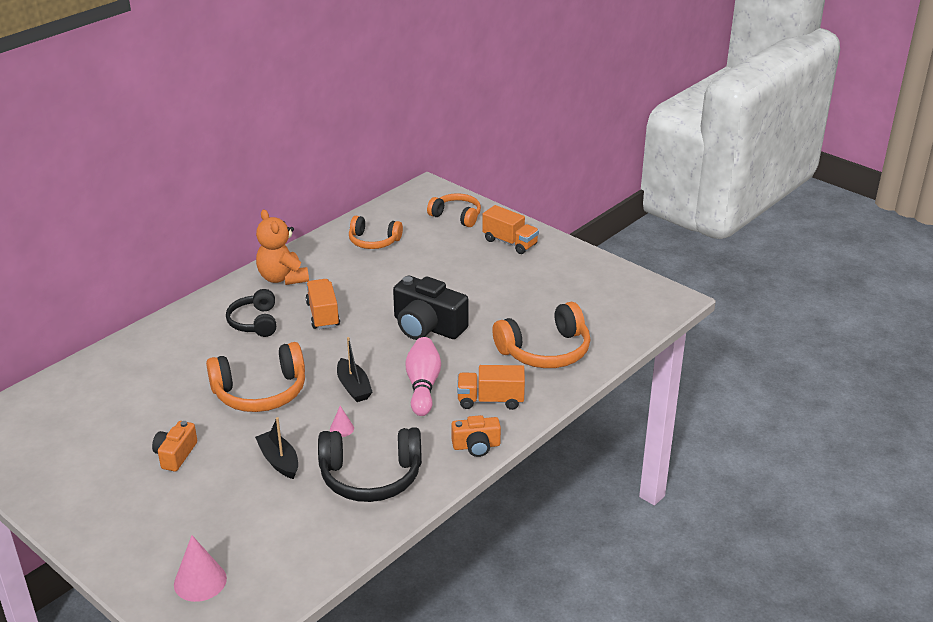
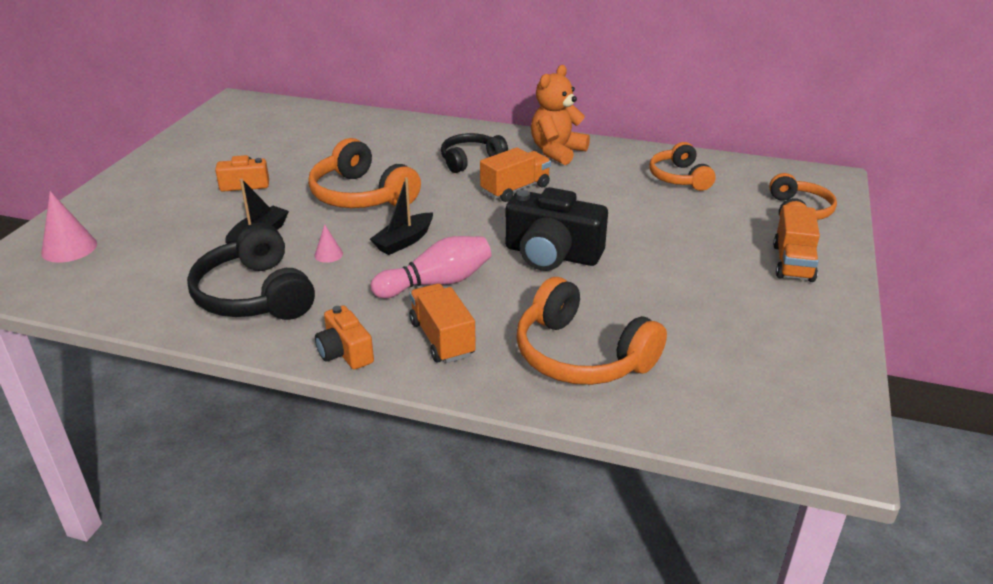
camera: 65 degrees right, 0 degrees up
black camera [393,276,469,340] -> black camera turned 75 degrees counterclockwise [505,187,608,271]

